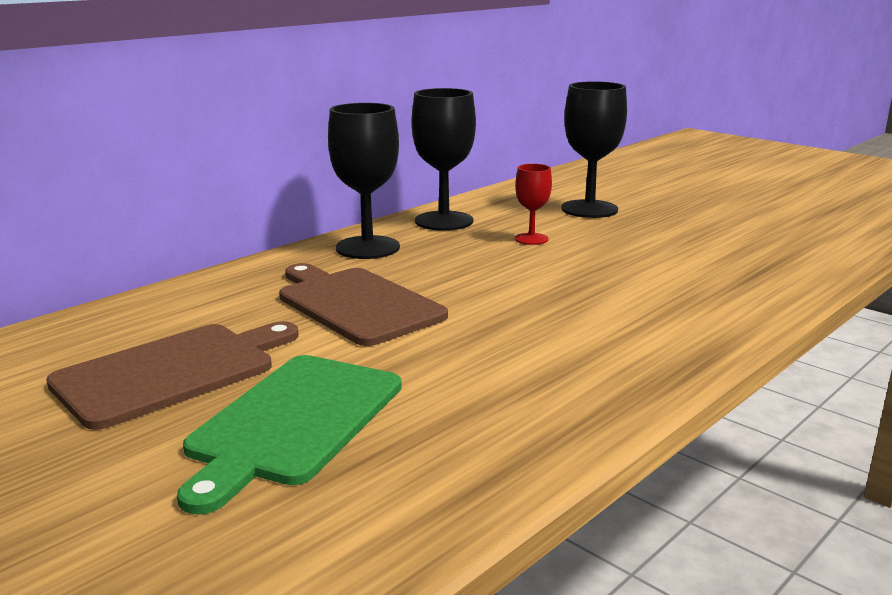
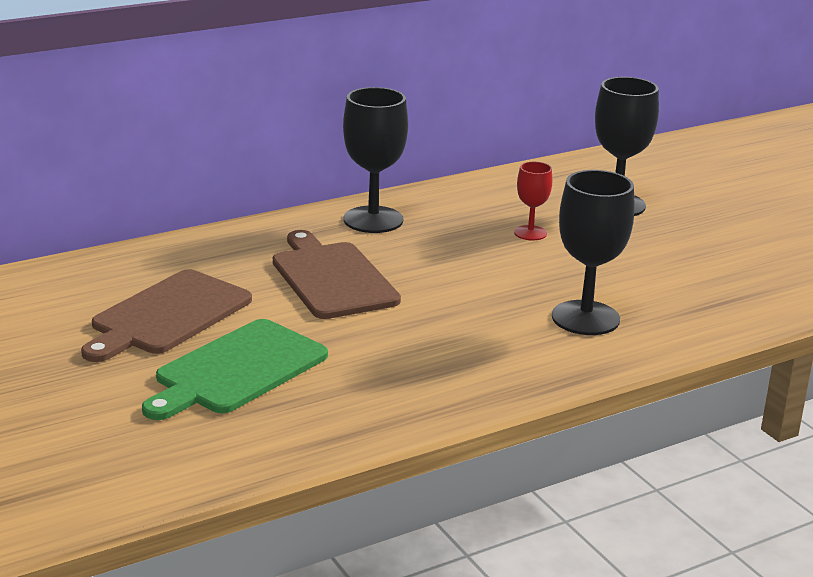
camera: 15 degrees right, 5 degrees up
brown cutting board [46,321,299,430] -> brown cutting board turned 150 degrees clockwise [81,269,252,362]
black goblet [412,88,476,231] -> black goblet moved to [552,170,634,335]

